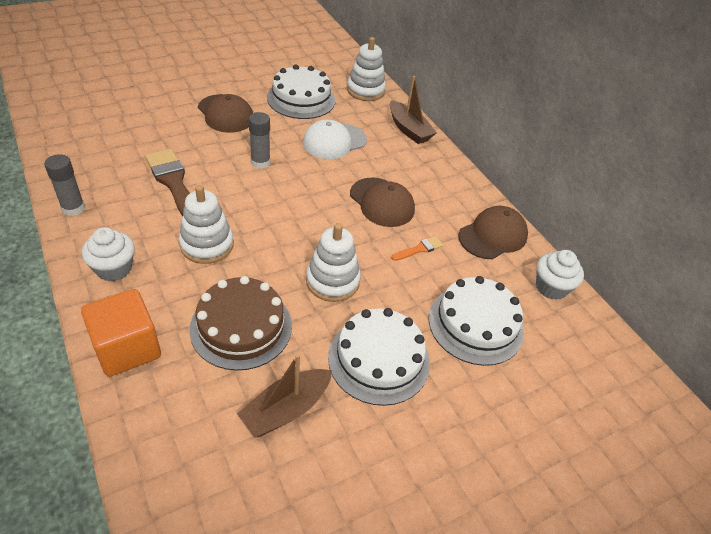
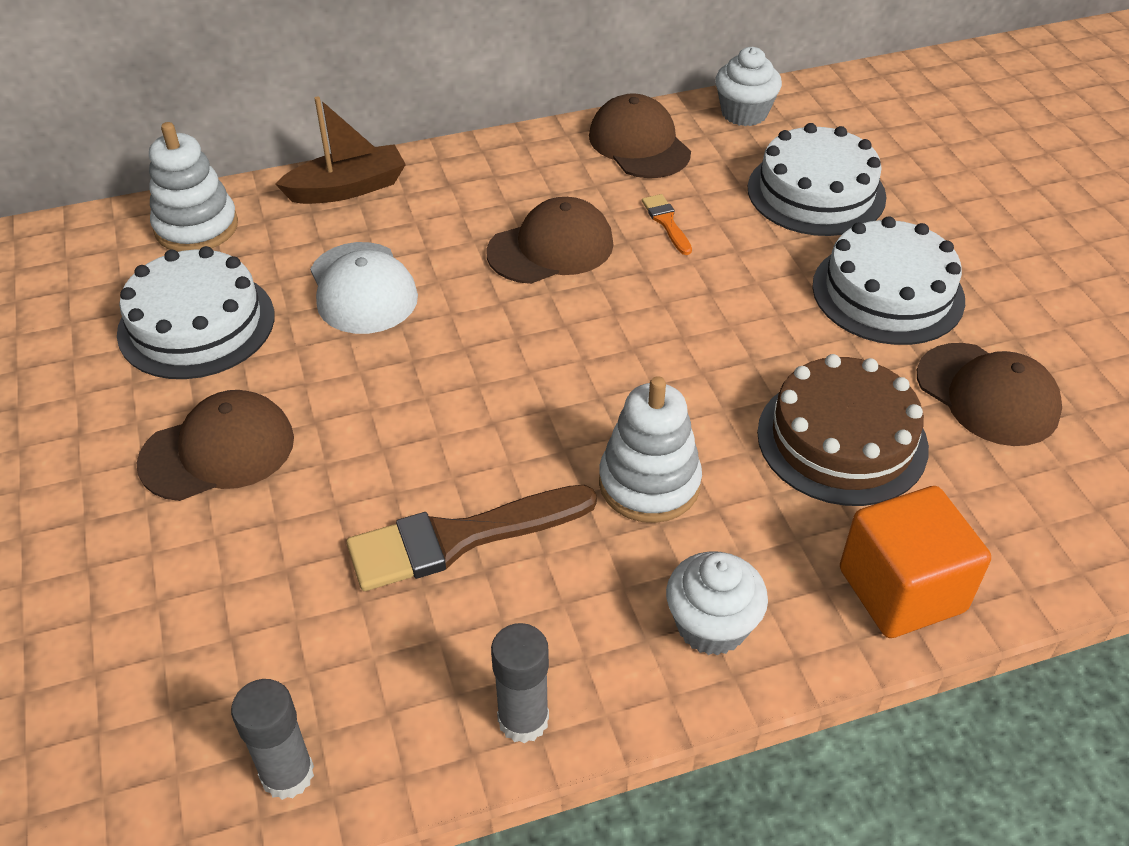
camera: 75 degrees left, 0 degrees up
brown boat [237,354,332,438] -> brown cap [917,343,1062,446]
grey glue stick [249,112,271,169] -> grey glue stick moved to [231,679,314,800]
white stacking toy [306,223,361,302] -> none

